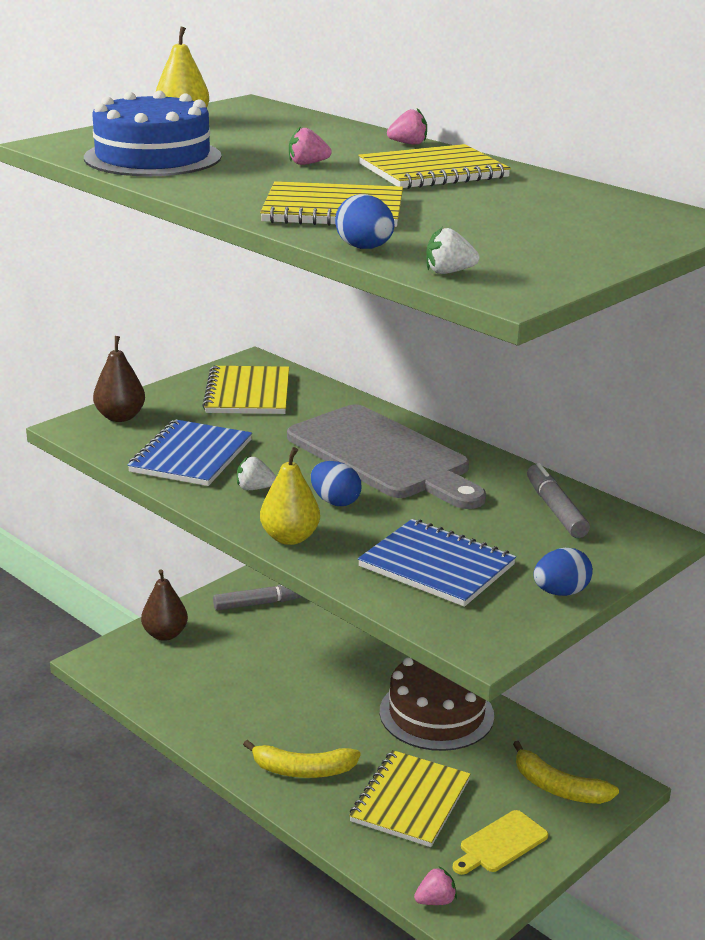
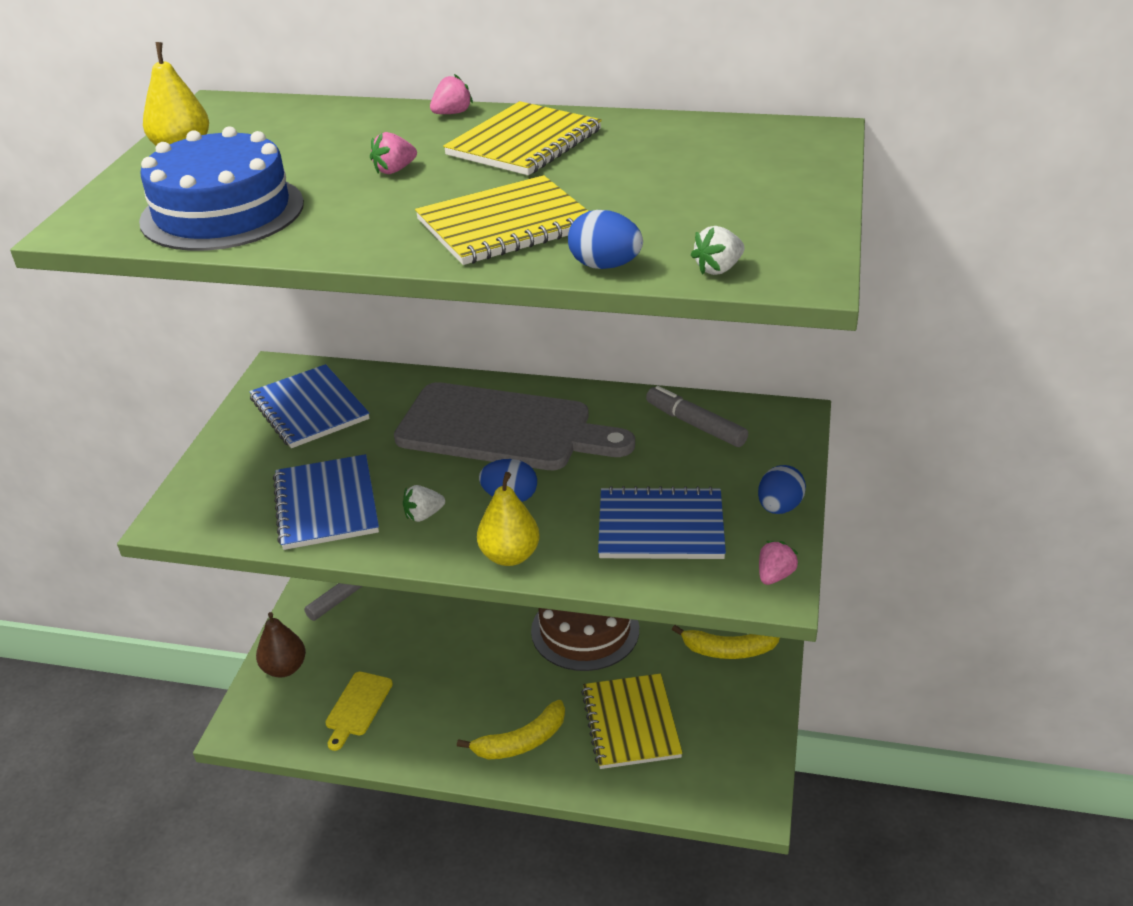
camera: 30 degrees left, 10 degrees up
brown pear [93,336,145,422] -> none
yellow notebook [202,366,289,414] -> blue notebook [249,364,369,448]
pink strawberry [414,866,457,905] -> pink strawberry moved to [759,541,799,585]
yellow cutting board [453,810,548,875] -> yellow cutting board moved to [325,672,393,751]

